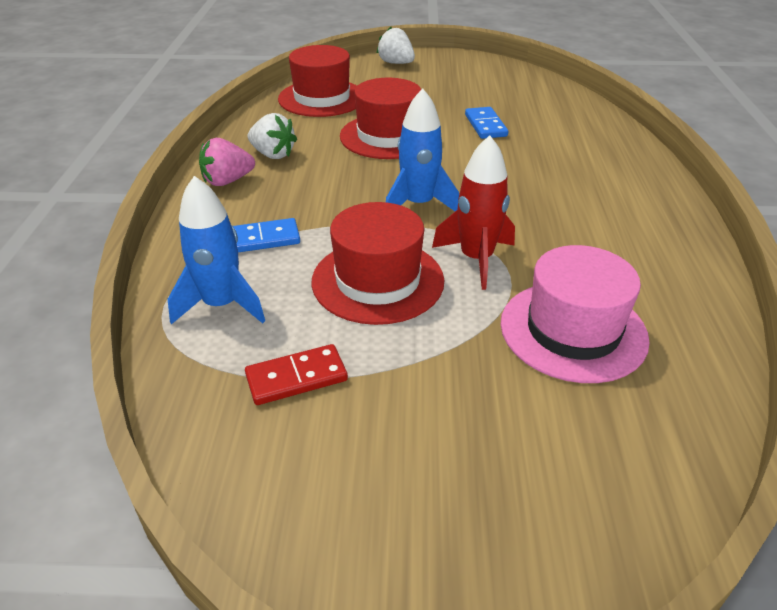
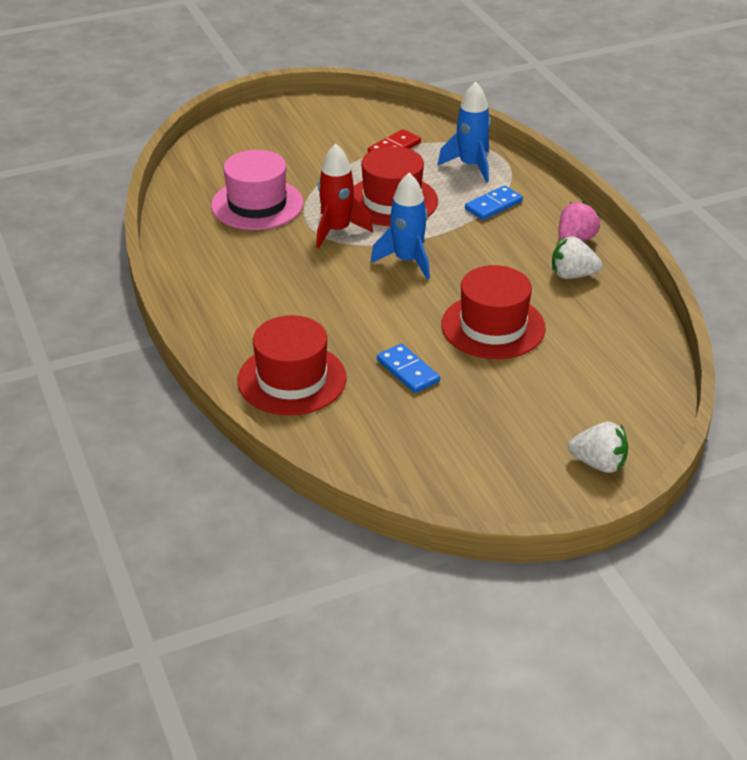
camera: 155 degrees right, 0 degrees up
red hat [278,45,357,117] -> red hat moved to [238,315,347,415]

